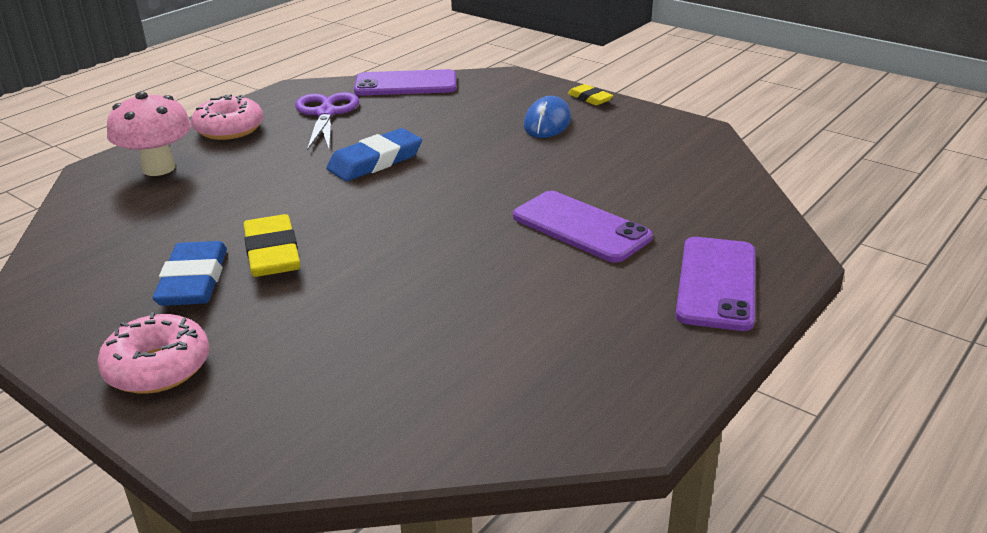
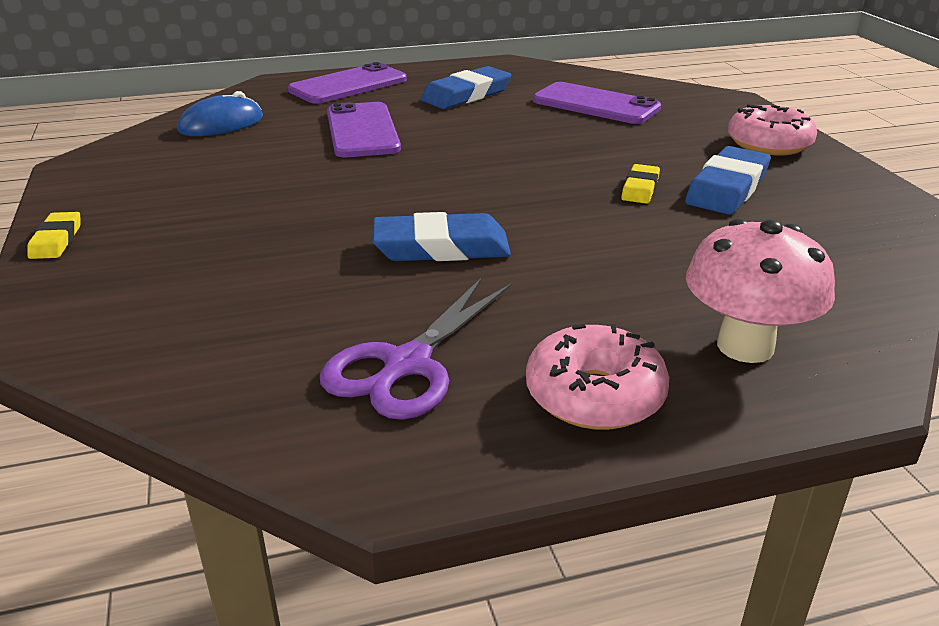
camera: 145 degrees left, 0 degrees up
yellow eraser [243,214,300,277] -> yellow eraser [621,164,660,204], size x0.57
purple phone [354,69,456,96] -> purple phone moved to [533,82,661,124]
blue mouse [524,96,571,138] -> blue mouse moved to [177,91,263,136]
none -> blue eraser [421,66,511,109]

